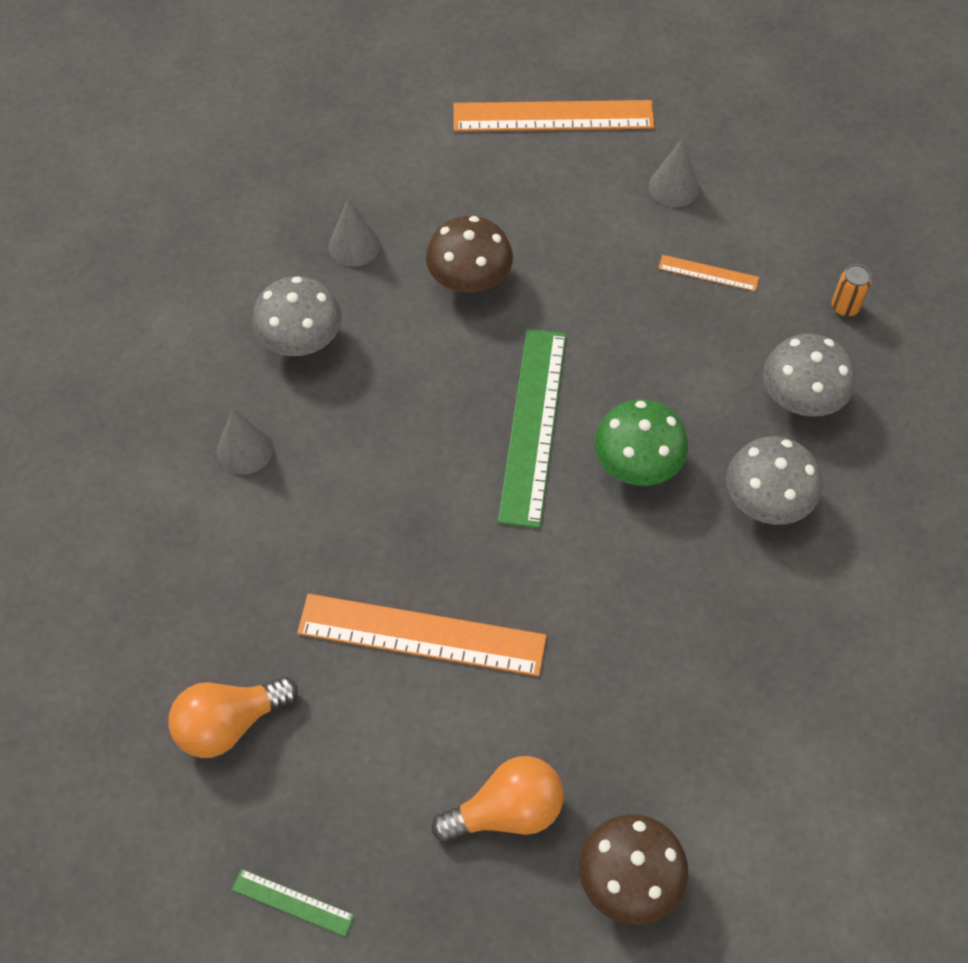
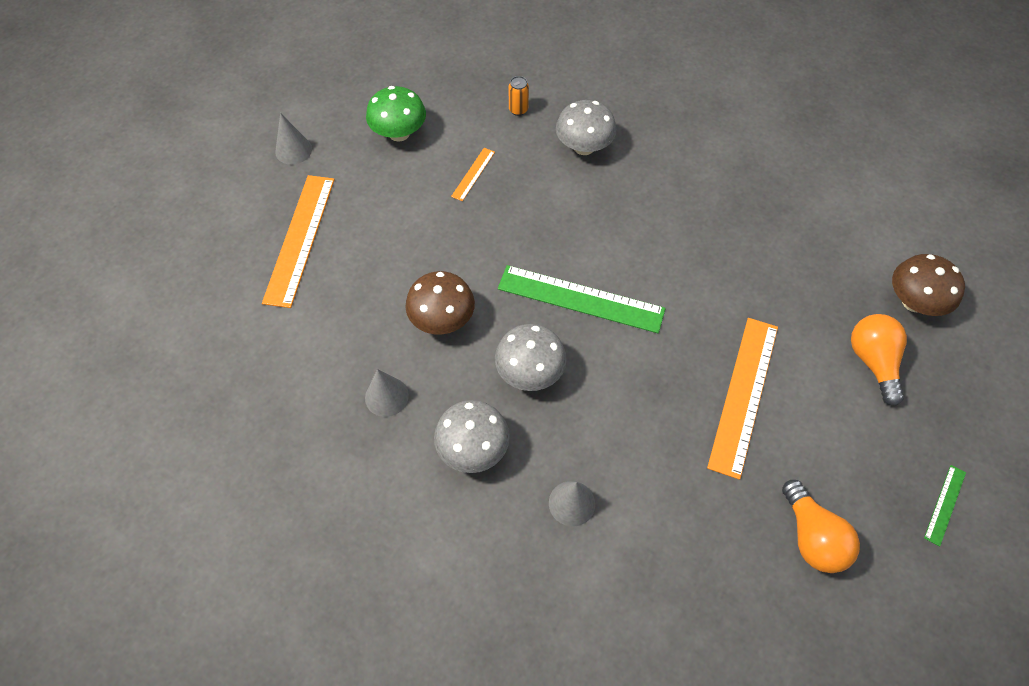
camera: 80 degrees left, 0 degrees up
green mushroom [594,399,688,486] -> green mushroom moved to [366,86,426,142]
grey cone [648,138,699,207] -> grey cone moved to [275,113,312,165]
grey mushroom [726,436,822,525] -> grey mushroom moved to [495,324,567,391]

